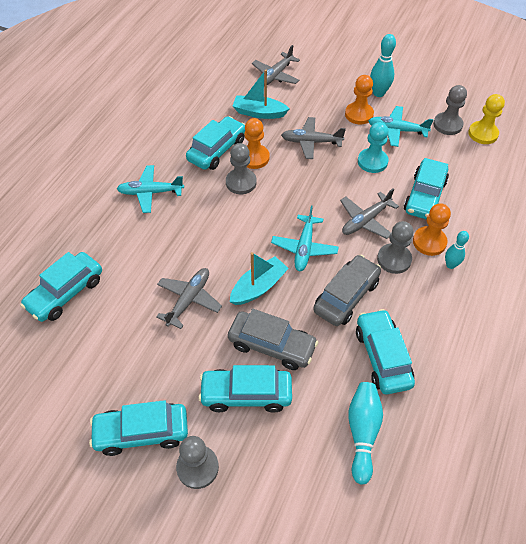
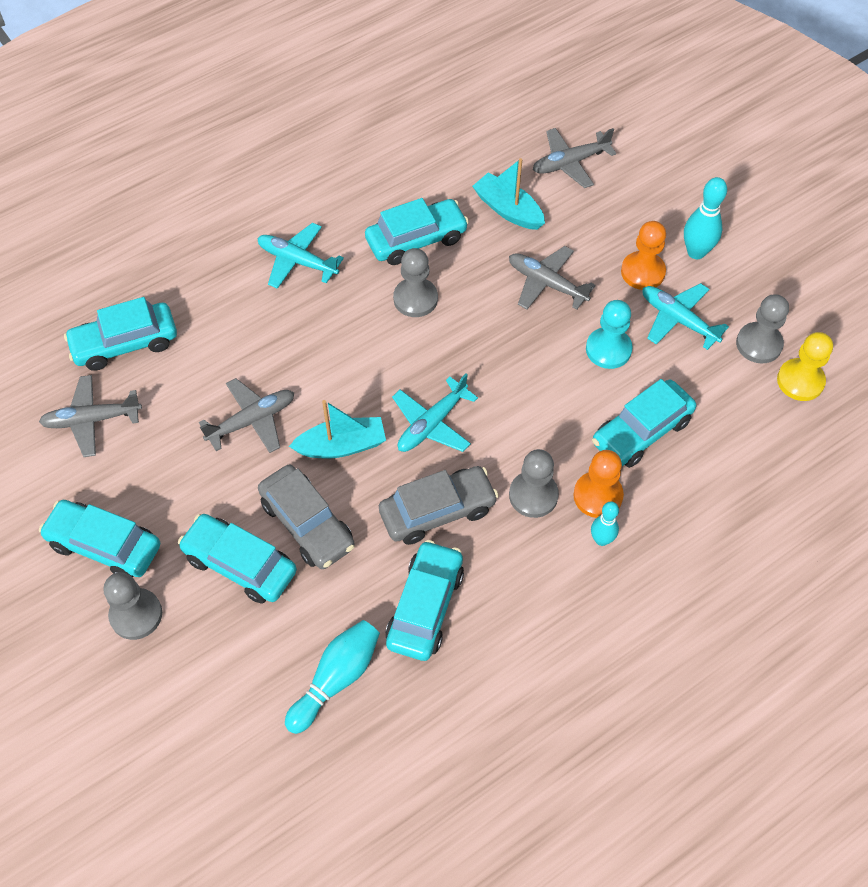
camera: 30 degrees right, 5 degrees up
orange pawn [244,118,270,169] -> none
grey plane [340,188,399,239] -> grey plane moved to [39,375,142,457]

